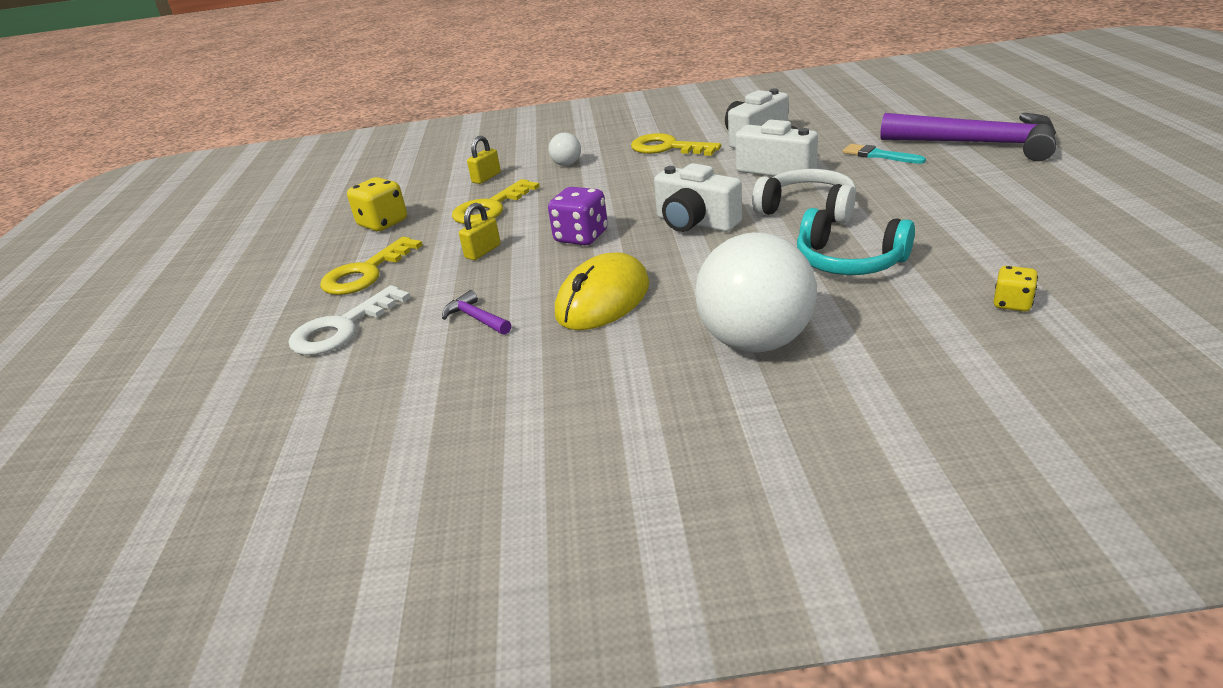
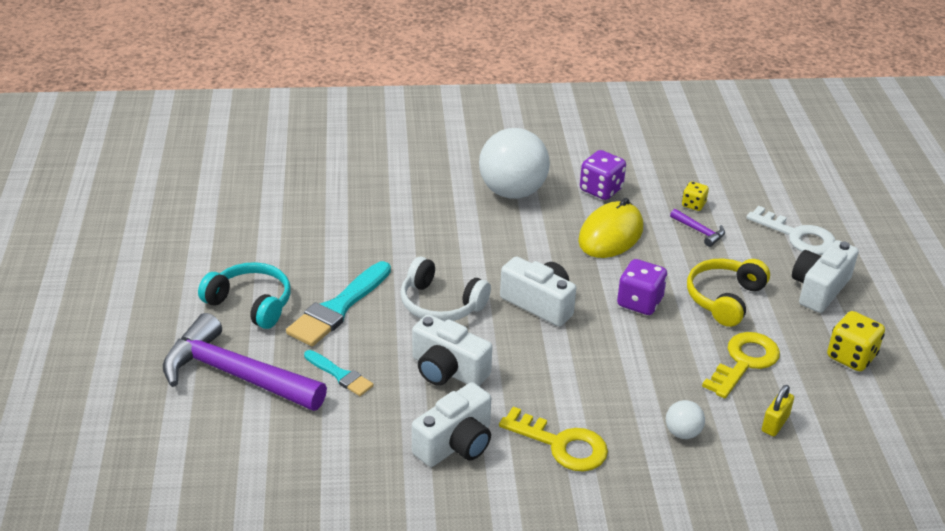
camera: 175 degrees right, 5 degrees up
white key [288,285,411,355] -> white key turned 90 degrees clockwise [746,206,836,255]
yellow key [320,237,423,295] -> white camera [792,240,859,313]
yellow padlock [459,203,501,260] -> yellow headphones [687,258,770,327]
turquoise headphones [797,208,915,275] -> turquoise headphones moved to [198,262,291,329]
yellow dice [993,266,1038,311] -> yellow dice moved to [682,181,709,211]
none -> turquoise brush [286,261,391,346]
none -> purple dice [580,150,626,200]

